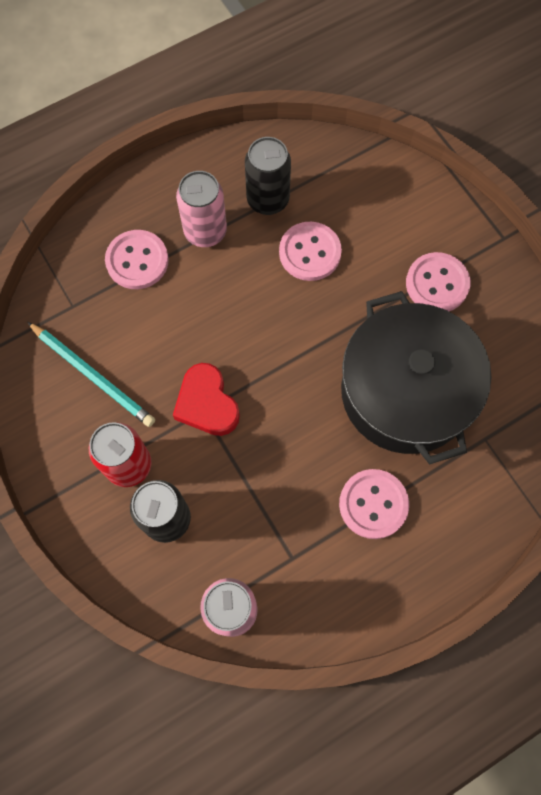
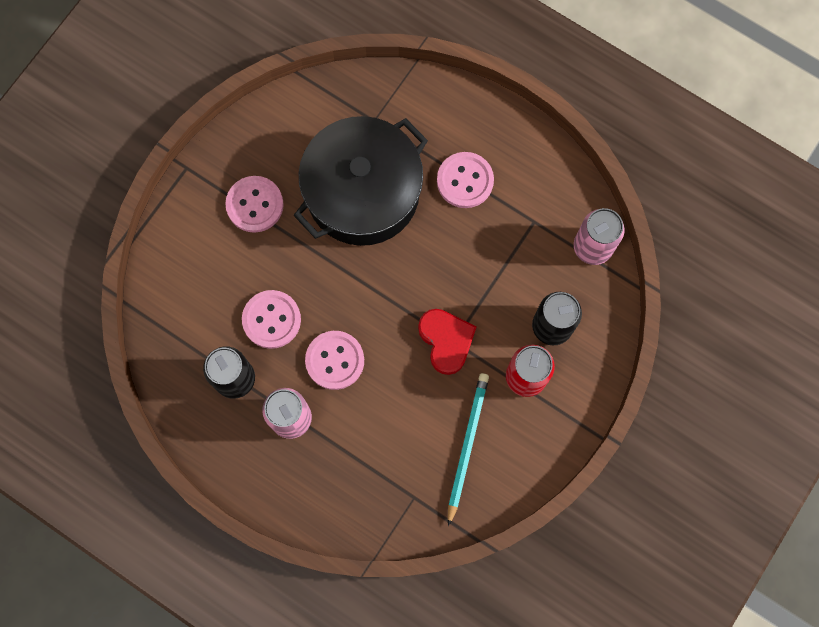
camera: 115 degrees left, 5 degrees up
pink button [105,230,169,289] -> pink button moved to [305,331,364,390]
red heart [173,363,240,436] -> red heart turned 60 degrees counterclockwise [418,309,476,375]

